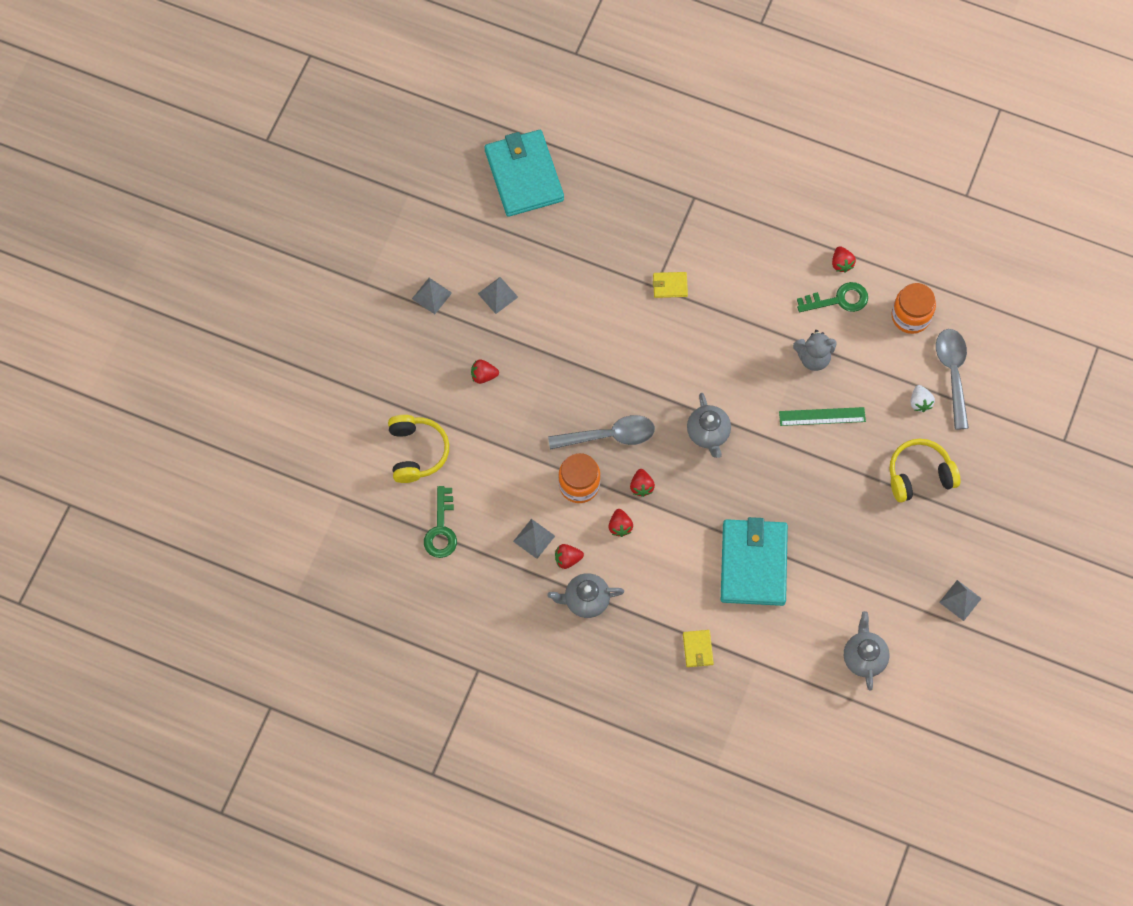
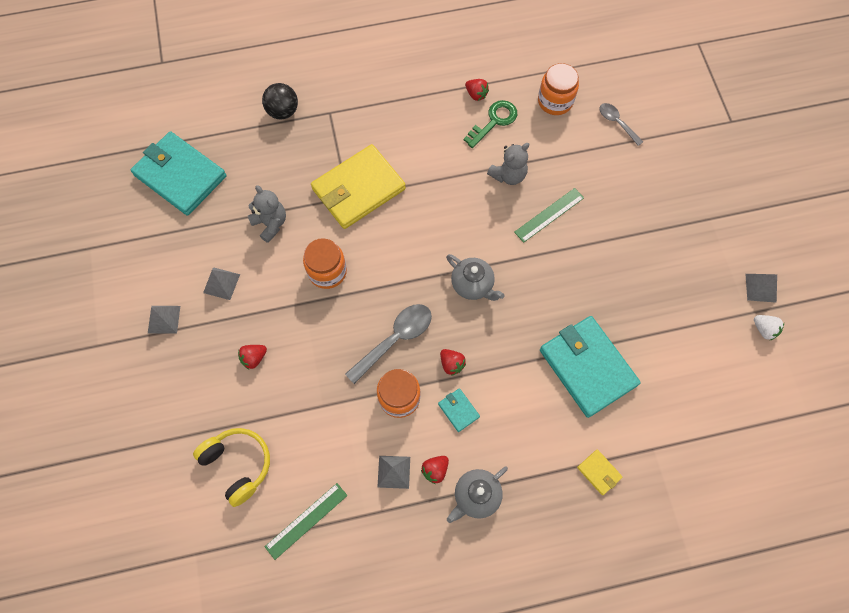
camera: 35 degrees left, 0 degrees up
green key [424,486,457,558] -> green ruler [265,483,348,560]
red strawberry [608,509,633,537] -> turquoise wallet [438,388,480,432]
yellow wallet [653,272,688,298] -> yellow wallet [311,144,406,229], size x2.40
grey teapot [844,611,889,691] -> none
yellow headphones [890,439,960,503] -> none
white strawberry [911,385,935,412] -> white strawberry moved to [754,315,784,340]
grey spoon [936,329,969,430] -> grey spoon [599,103,643,146], size x0.60
none -> grey teddy bear [248,185,286,243]
none -> black ball [262,83,298,119]
none -> orange jar [303,238,347,289]

